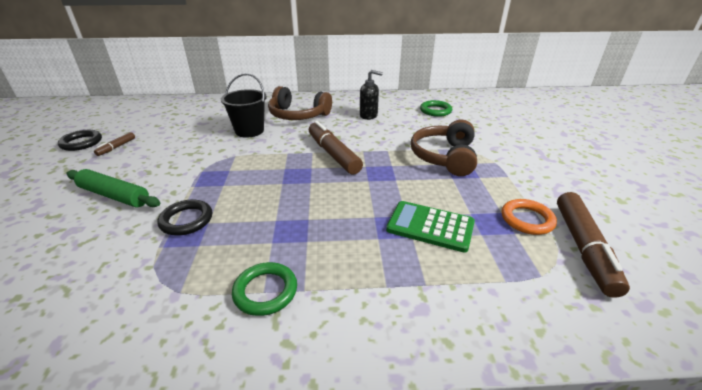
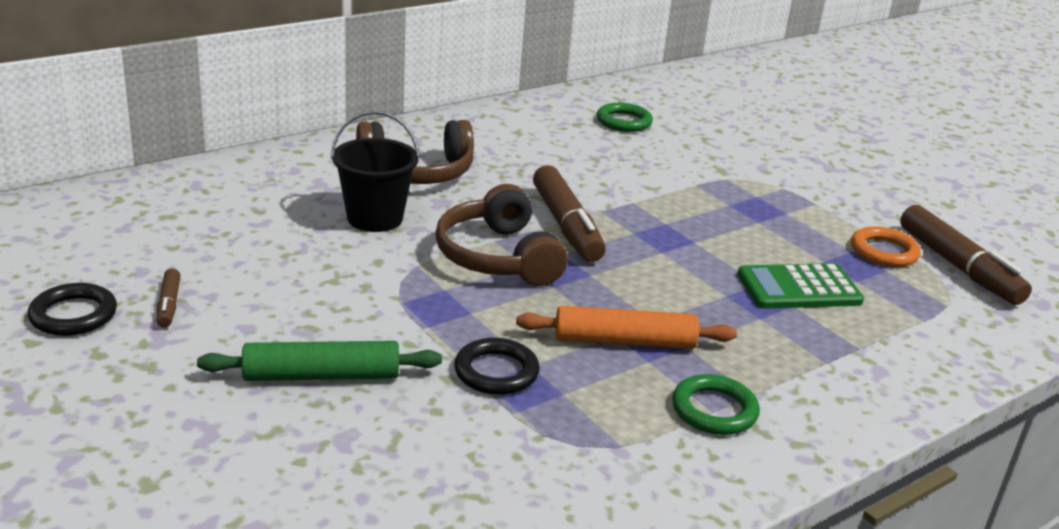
camera: 35 degrees left, 5 degrees down
brown marker [309,121,363,175] -> brown marker turned 135 degrees counterclockwise [533,165,606,262]
black soap dispenser [360,70,383,120] -> none
brown headphones [411,120,477,176] -> brown headphones moved to [435,184,568,286]
none -> orange rolling pin [516,306,737,349]

